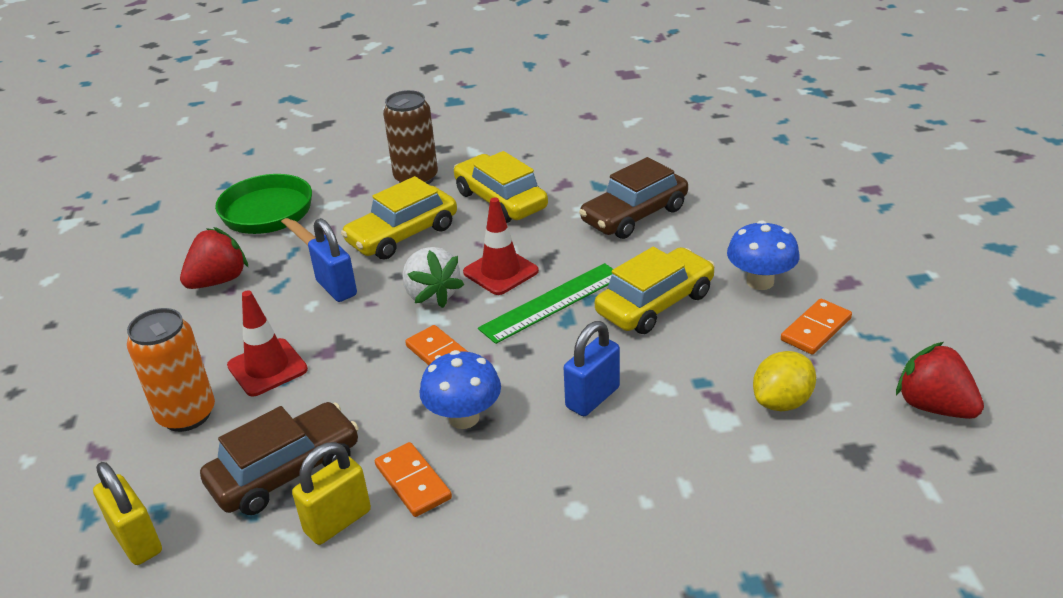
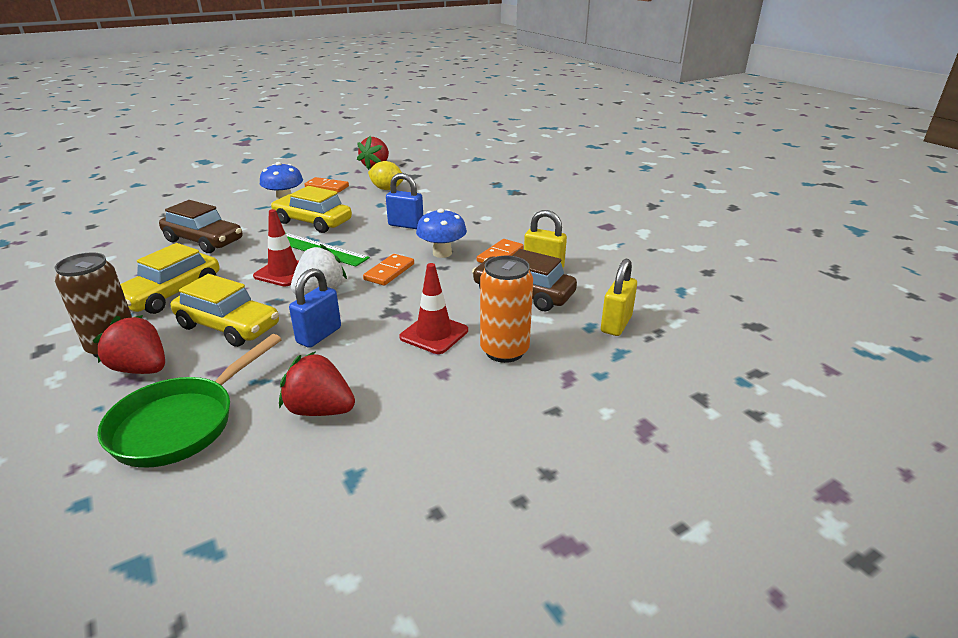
camera: 115 degrees left, 5 degrees down
none -> red strawberry [92,315,165,374]

